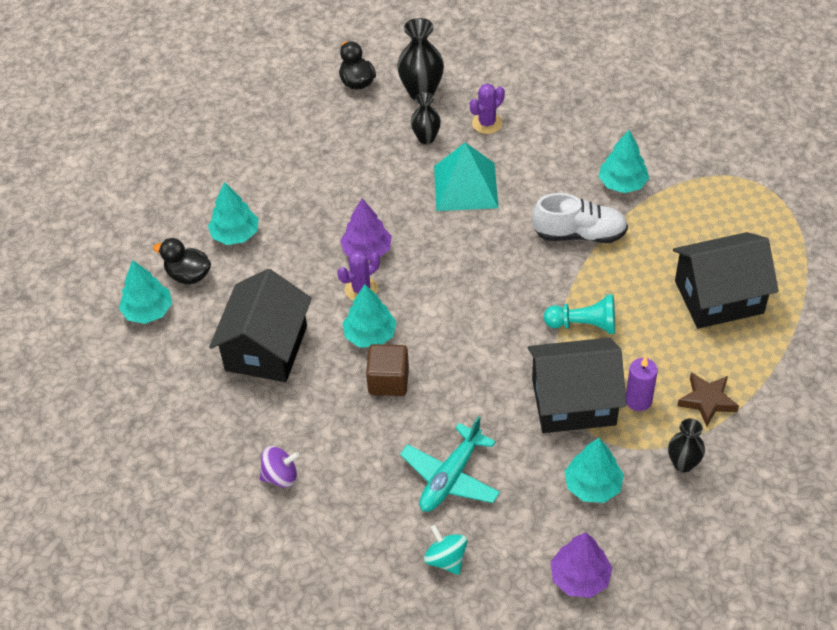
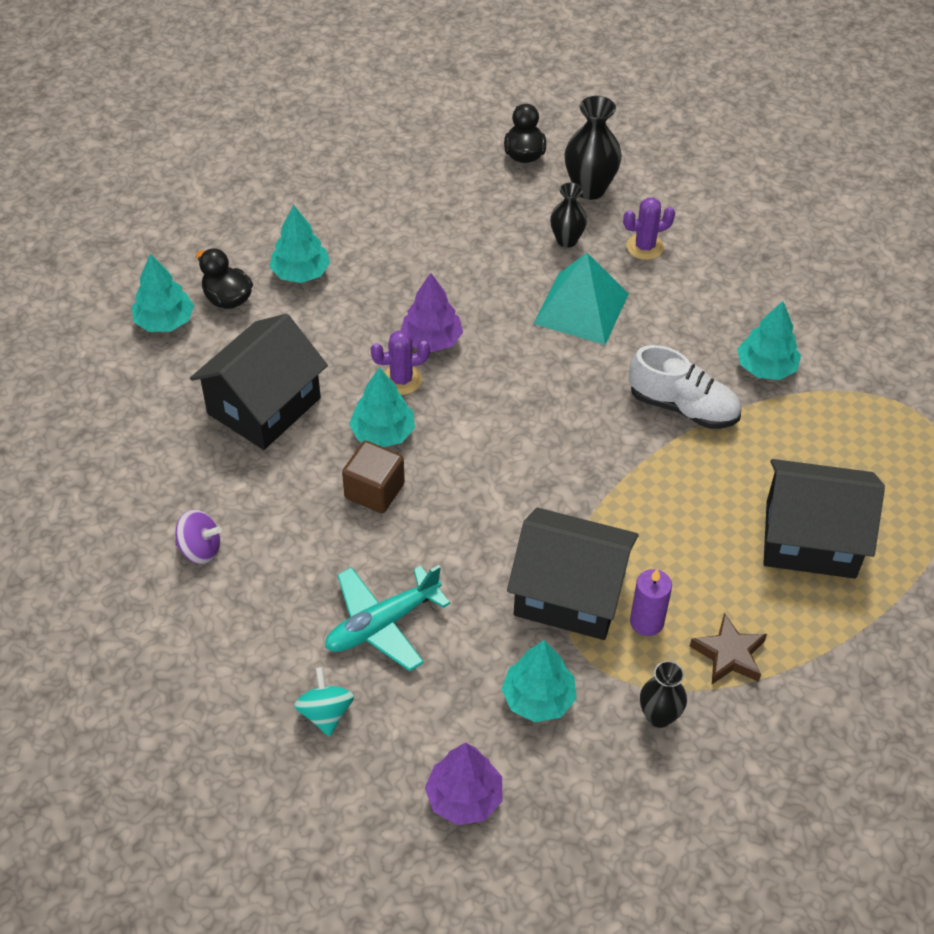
camera: 20 degrees right, 0 degrees up
turquoise pawn [544,294,615,334] -> none

